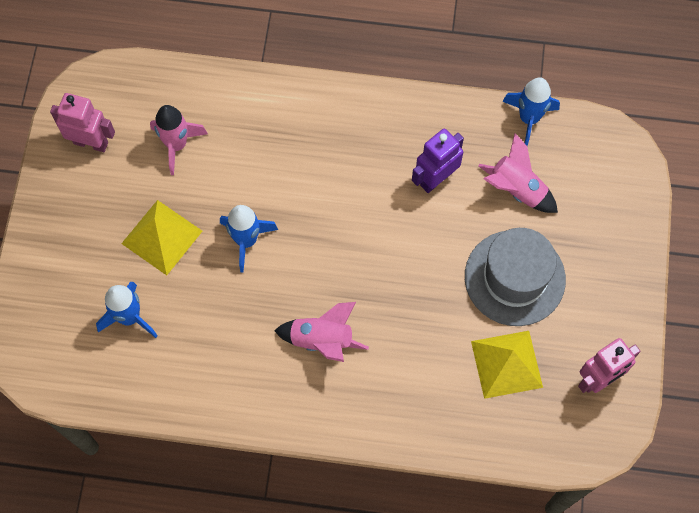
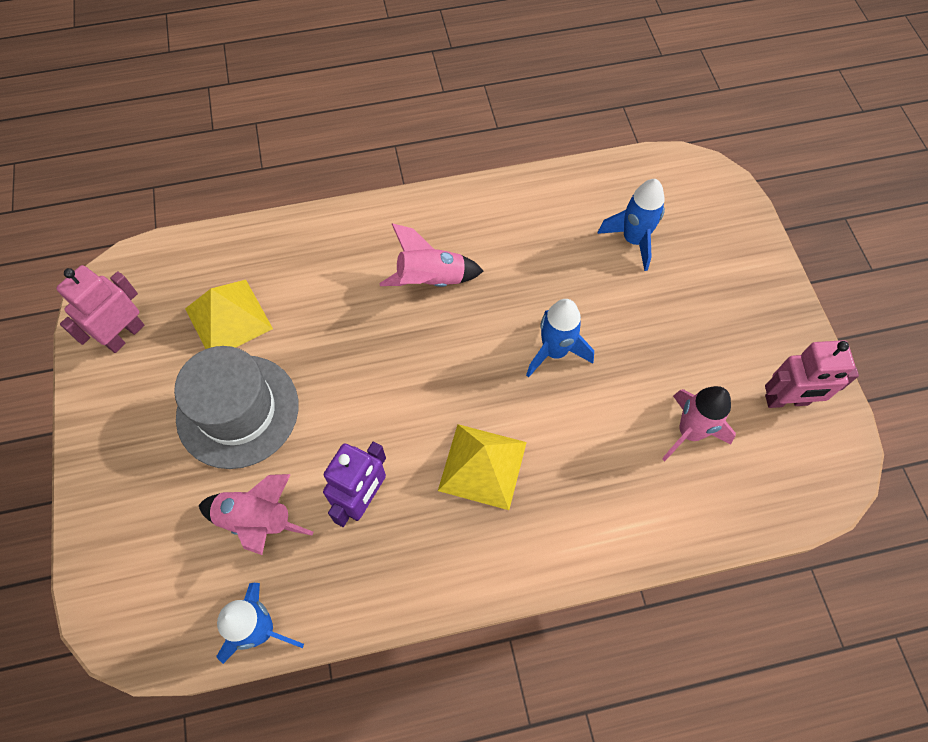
camera: 160 degrees right, 5 degrees down
yellow pyramid [121,200,202,275] -> yellow pyramid moved to [438,424,527,510]

